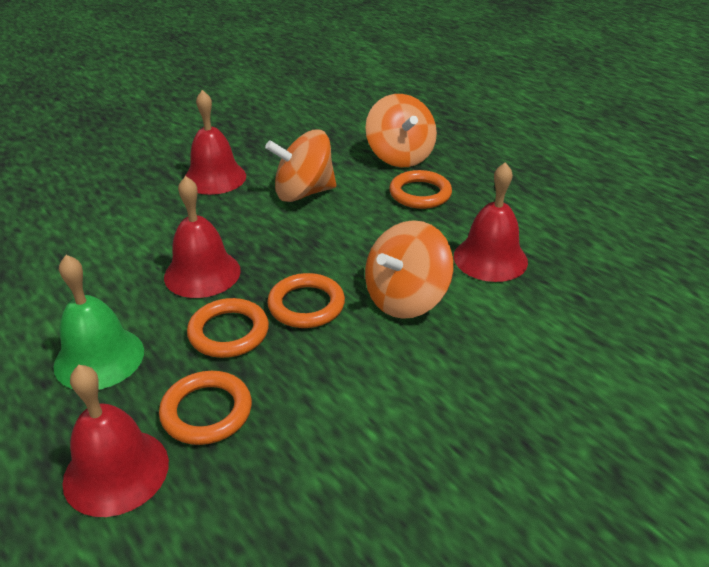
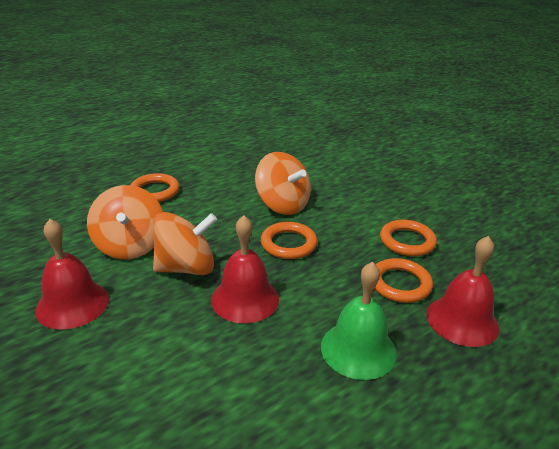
camera: 90 degrees left, 5 degrees down
orange ring [187,298,269,358] -> orange ring moved to [380,220,437,256]
orange spinning top [365,94,437,167] -> orange spinning top moved to [153,212,217,275]
red bell [454,162,528,282] -> none

